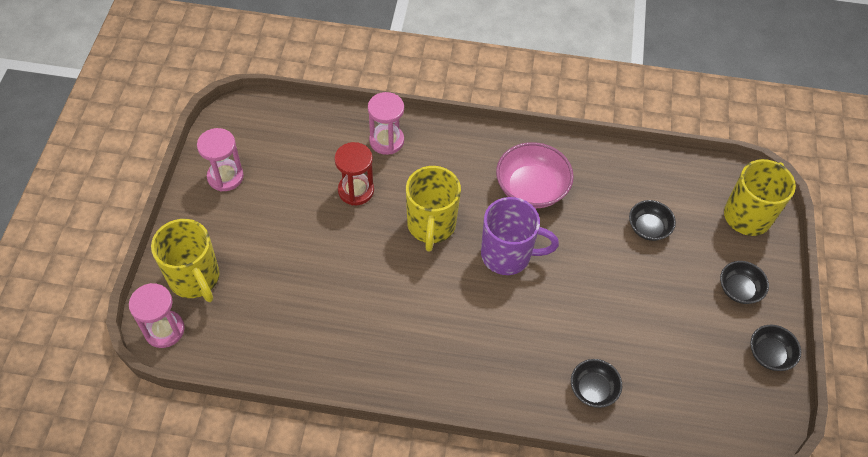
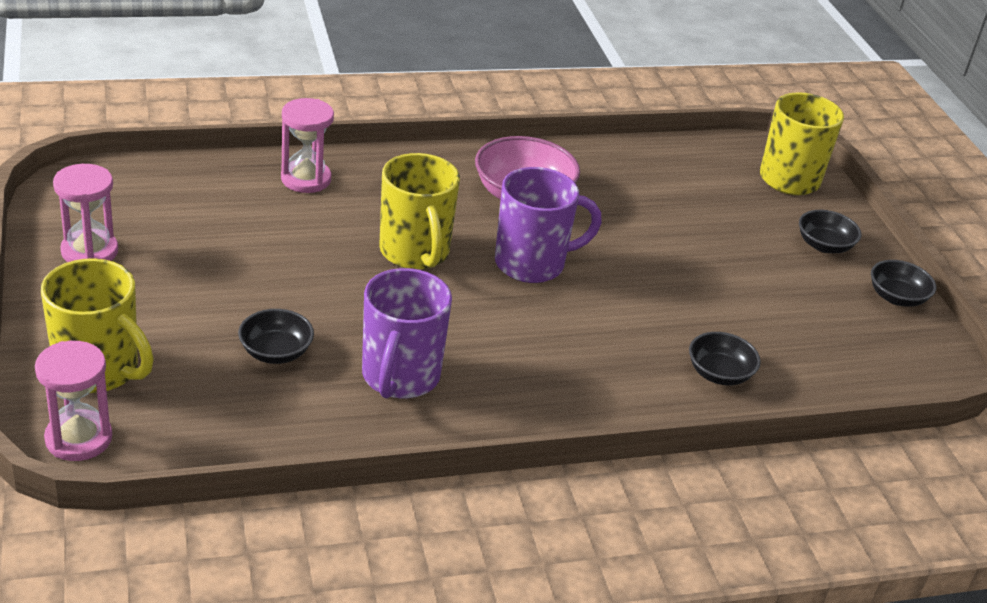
camera: 25 degrees left, 20 degrees down
red hourglass [334,142,374,205] -> none
black bowl [629,200,676,241] -> black bowl moved to [238,309,314,364]
none -> purple mug [362,268,452,398]

